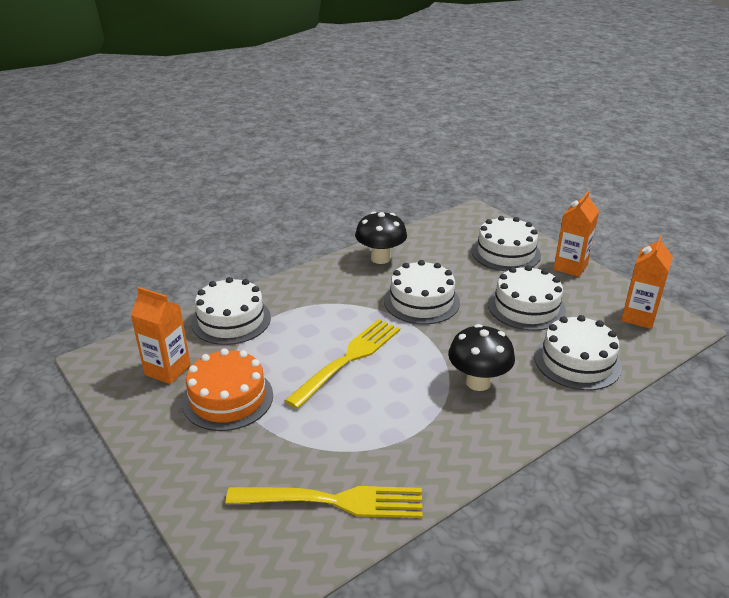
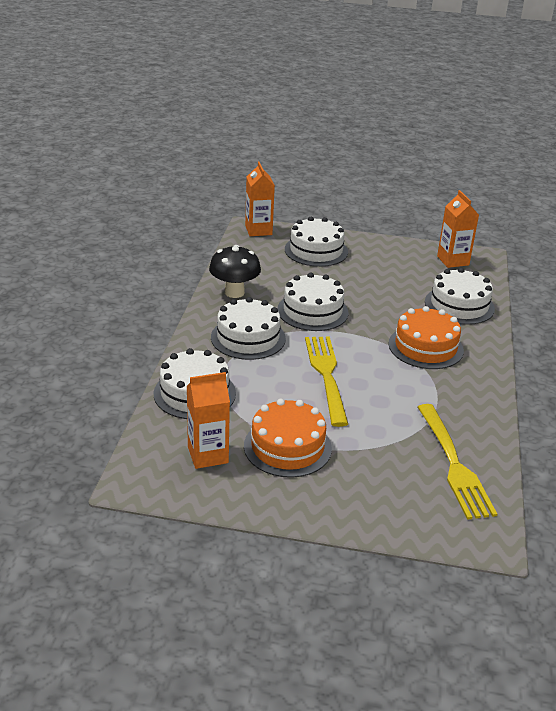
camera: 45 degrees left, 0 degrees up
yellow fork [226,486,423,518] -> yellow fork turned 120 degrees clockwise [418,404,497,520]
black mushroom [448,324,515,391] -> orange cake [388,306,464,369]
white cake [488,265,566,331] -> white cake moved to [211,297,286,360]
orange carton [554,191,599,277] -> orange carton moved to [245,162,275,236]

